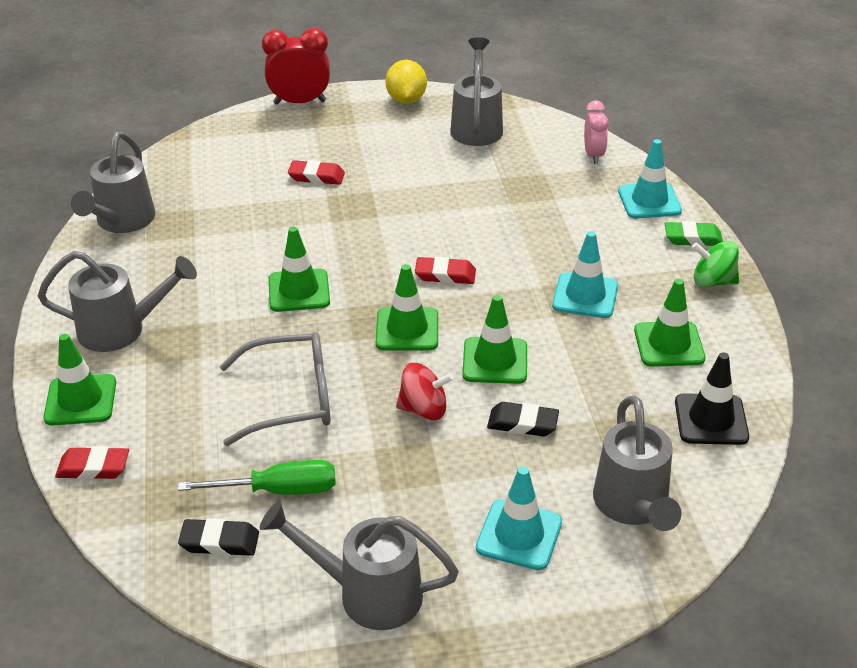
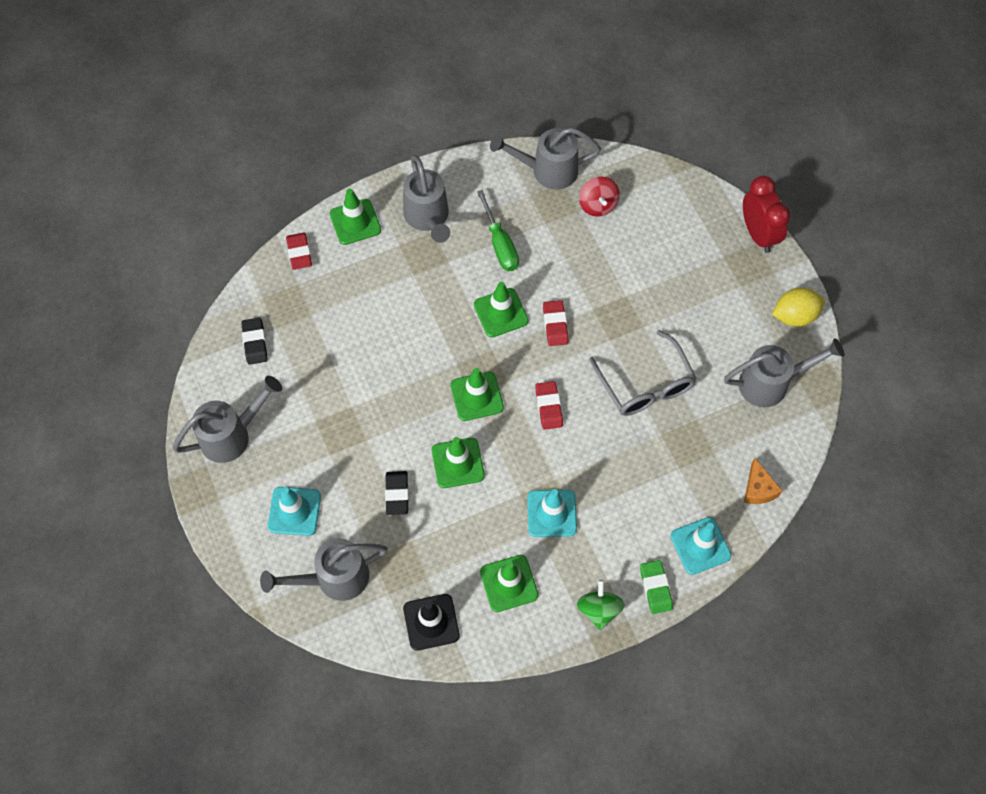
camera: 75 degrees right, 25 degrees up
green screwdriver [178,460,336,495] -> green screwdriver moved to [477,190,519,271]
grey glasses [219,332,330,446] -> grey glasses moved to [589,330,697,416]
grey watering can [260,501,459,630] -> grey watering can turned 60 degrees clockwise [173,376,282,463]
red eraser [288,160,345,185] -> red eraser moved to [543,300,568,346]
red spinning top [396,363,454,420] -> red spinning top moved to [579,177,620,217]
pink clock [584,100,609,164] -> orange cheese [744,458,782,504]

